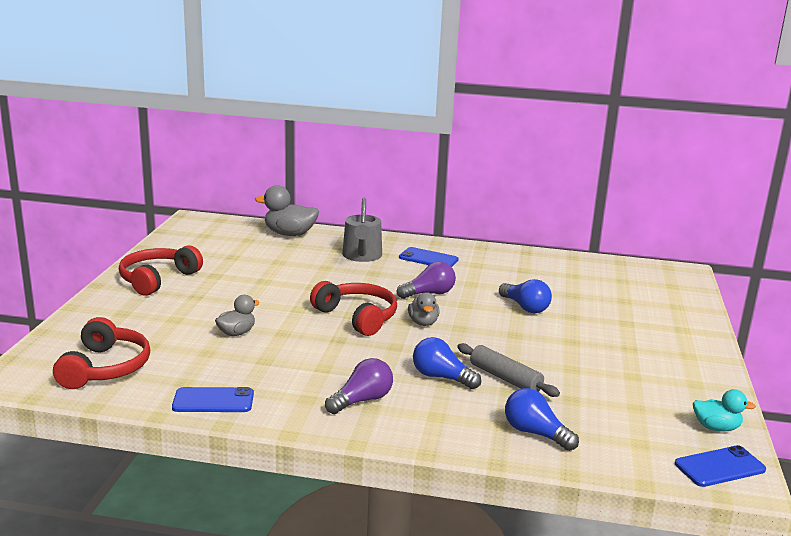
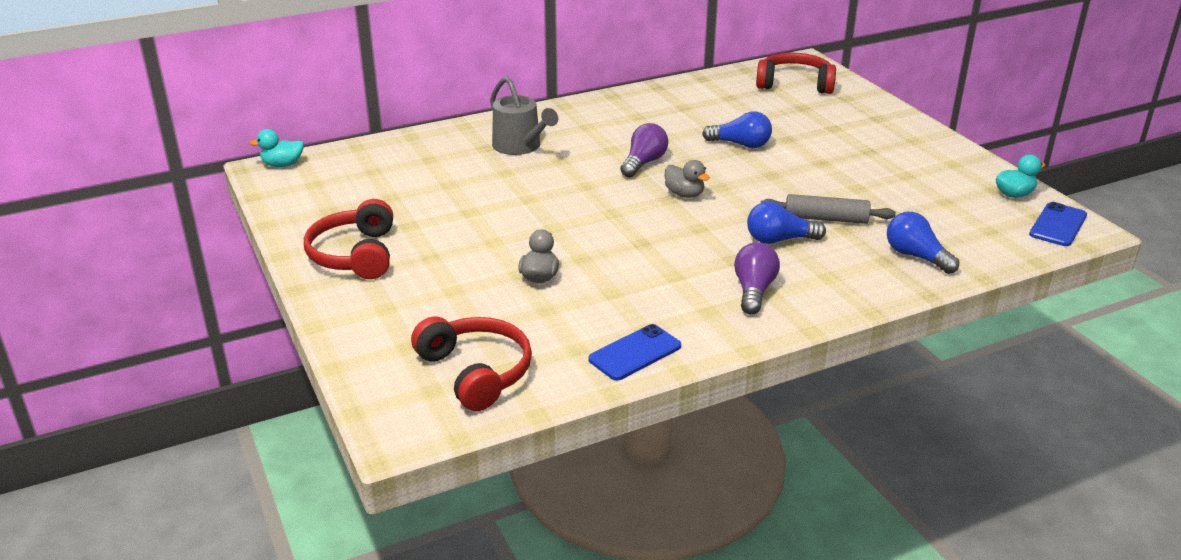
camera: 35 degrees left, 10 degrees up
grey duck [255,185,319,236] -> none
red headphones [310,281,397,336] -> red headphones moved to [756,53,836,94]
blue phone [399,247,459,267] -> none
blue light bulb [505,388,579,451] -> blue light bulb turned 45 degrees clockwise [887,212,959,274]
none -> turquoise duck [249,129,304,167]

